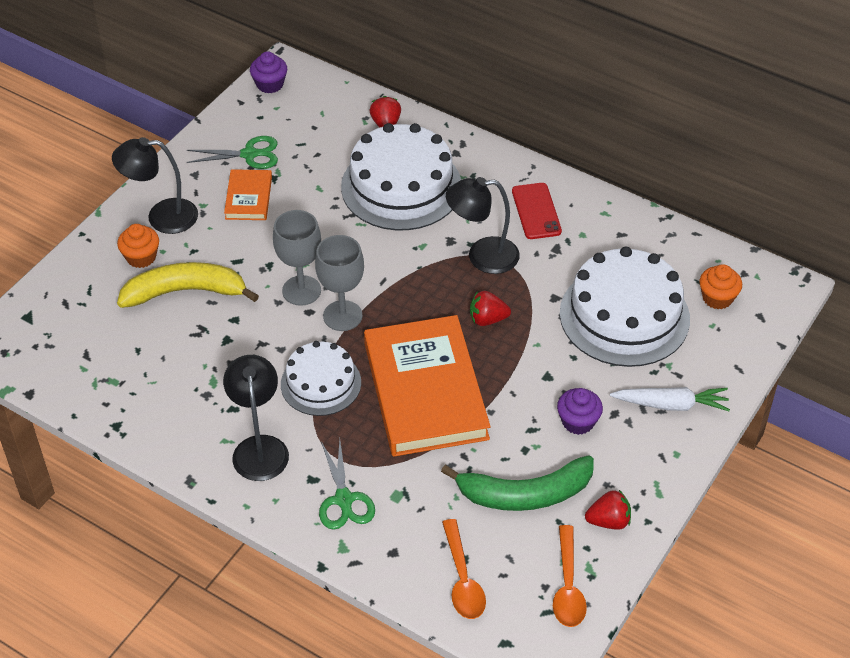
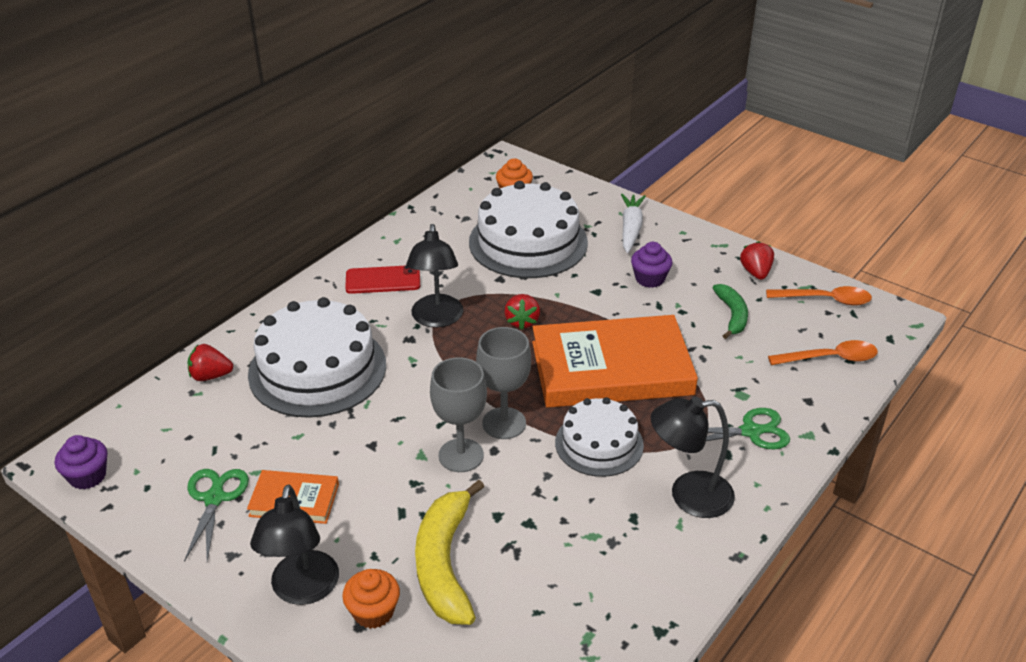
camera: 85 degrees left, 10 degrees down
green banana [441,455,594,511] -> green banana [713,284,748,339], size x0.59

